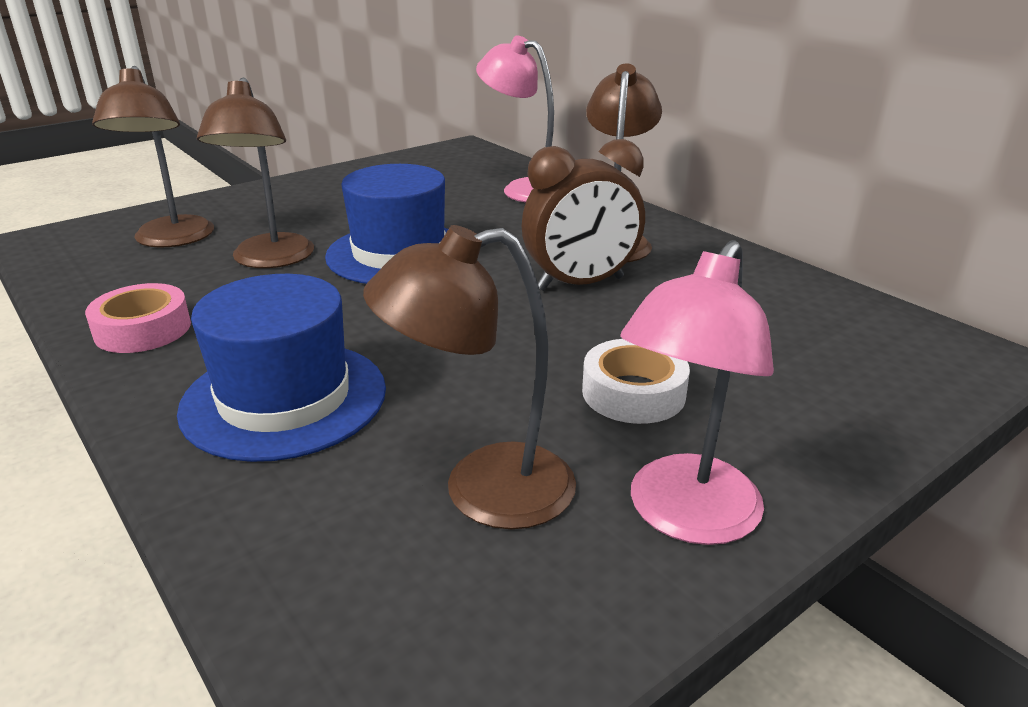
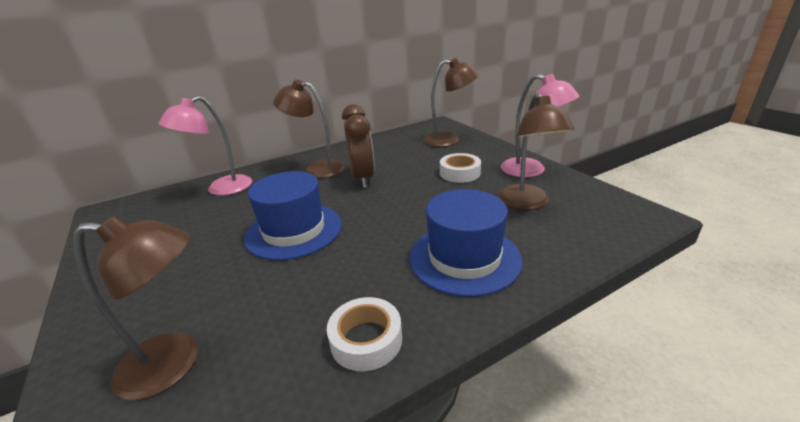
camera: 80 degrees left, 0 degrees up
pink tape [85,283,191,353] -> white tape [327,297,402,371]
brown lamp [197,77,314,268] -> brown lamp moved to [424,58,479,147]

